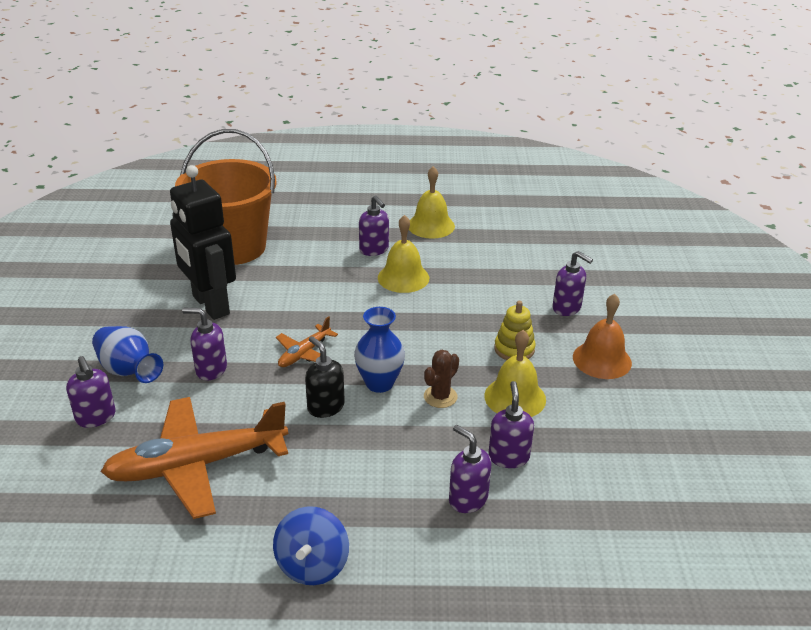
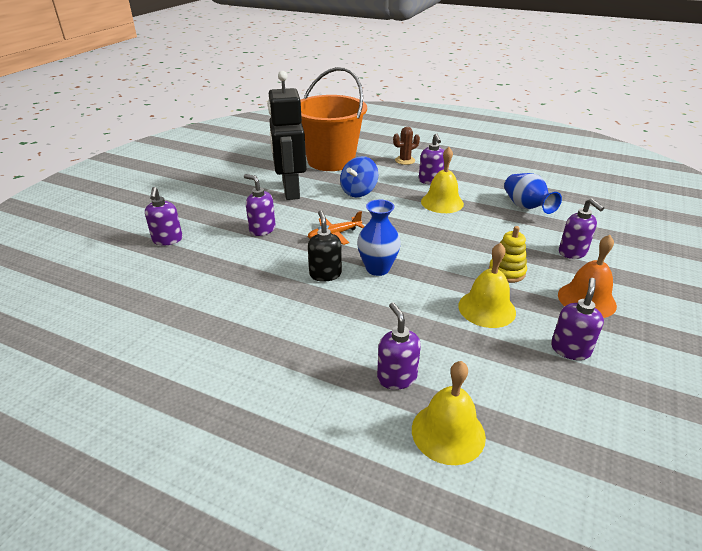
camera: 25 degrees right, 0 degrees up
blue vase [92,326,163,383] -> blue vase moved to [504,173,562,214]
orange plane [100,397,288,519] -> none
blue spinning top [273,506,349,585] -> blue spinning top moved to [340,156,378,197]
yellow bell [409,166,455,239] -> yellow bell moved to [412,361,486,465]
brown cactus [424,350,459,408] -> brown cactus moved to [393,127,420,165]
purple soap dispenser [488,381,534,468] -> purple soap dispenser moved to [551,278,604,360]

